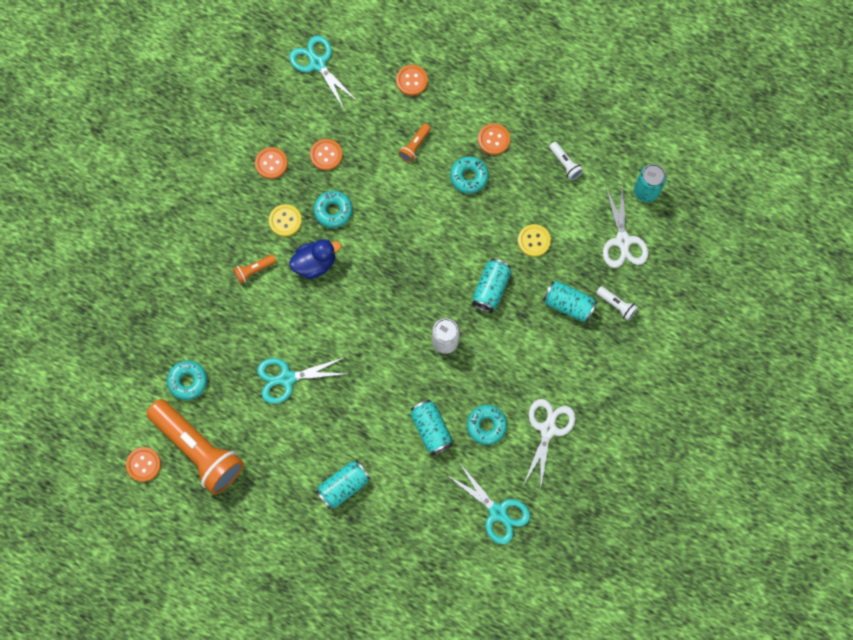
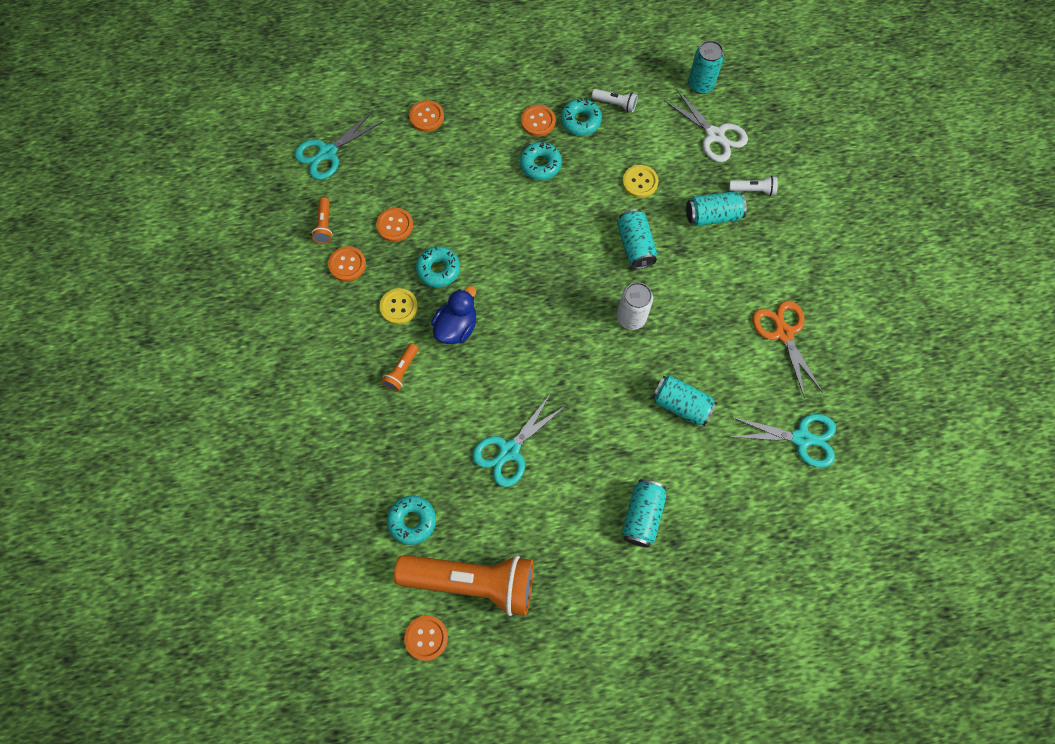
camera: 35 degrees left, 5 degrees down
turquoise scissors [289,36,358,109] -> turquoise scissors turned 60 degrees counterclockwise [294,111,384,180]
orange flashlight [399,124,431,163] -> orange flashlight moved to [312,197,333,244]
turquoise donut [467,405,507,445] -> turquoise donut moved to [561,98,602,136]
white scissors [524,399,576,490] -> orange scissors [752,301,823,399]

